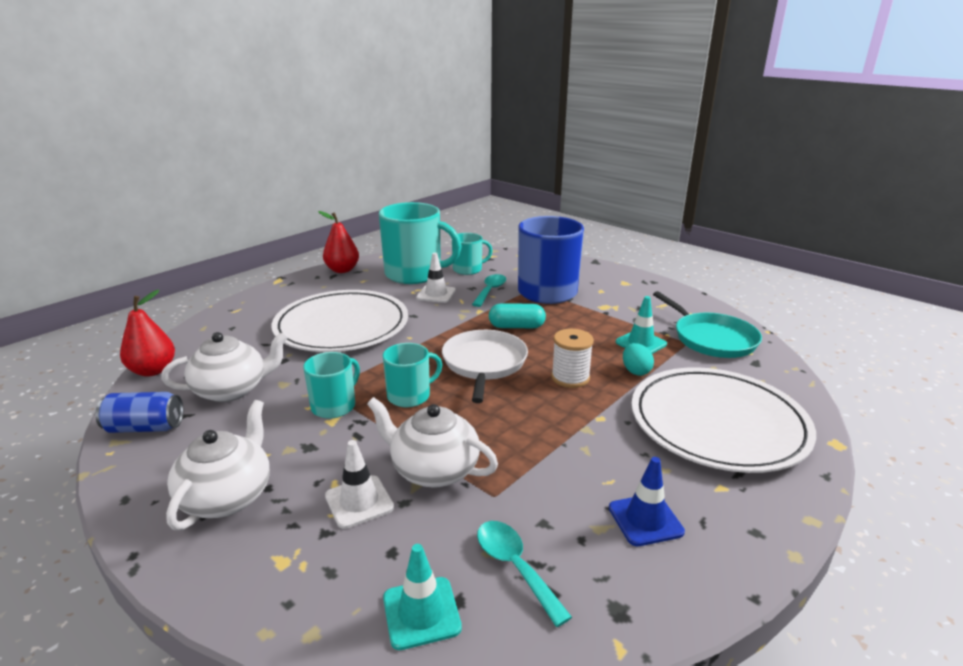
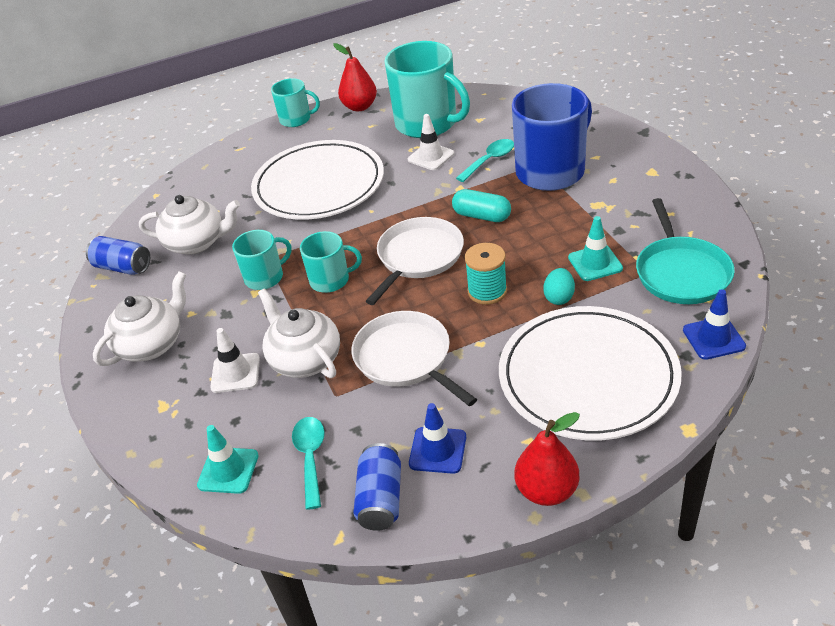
camera: 30 degrees right, 15 degrees up
red pear [120,290,175,377] -> red pear moved to [515,412,580,506]
turquoise mug [452,233,493,275] -> turquoise mug moved to [271,78,320,127]
white spool [551,329,594,388] -> turquoise spool [464,243,507,305]
none -> white pan [351,311,477,406]
none -> blue can [353,443,401,531]
none -> blue traffic cone [683,289,746,360]

